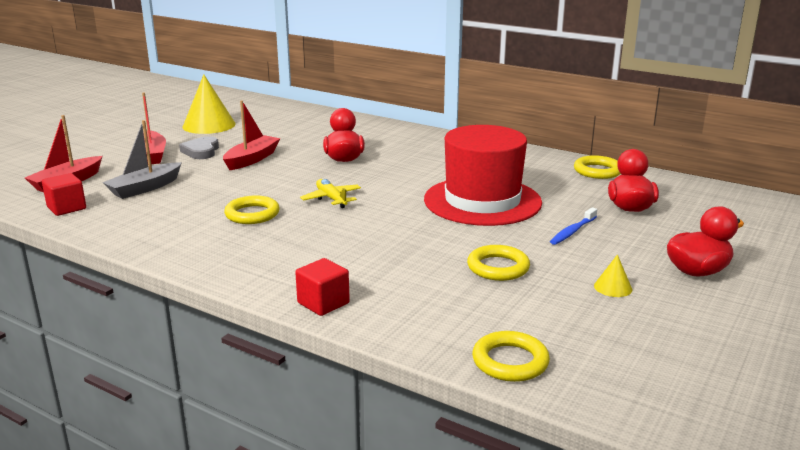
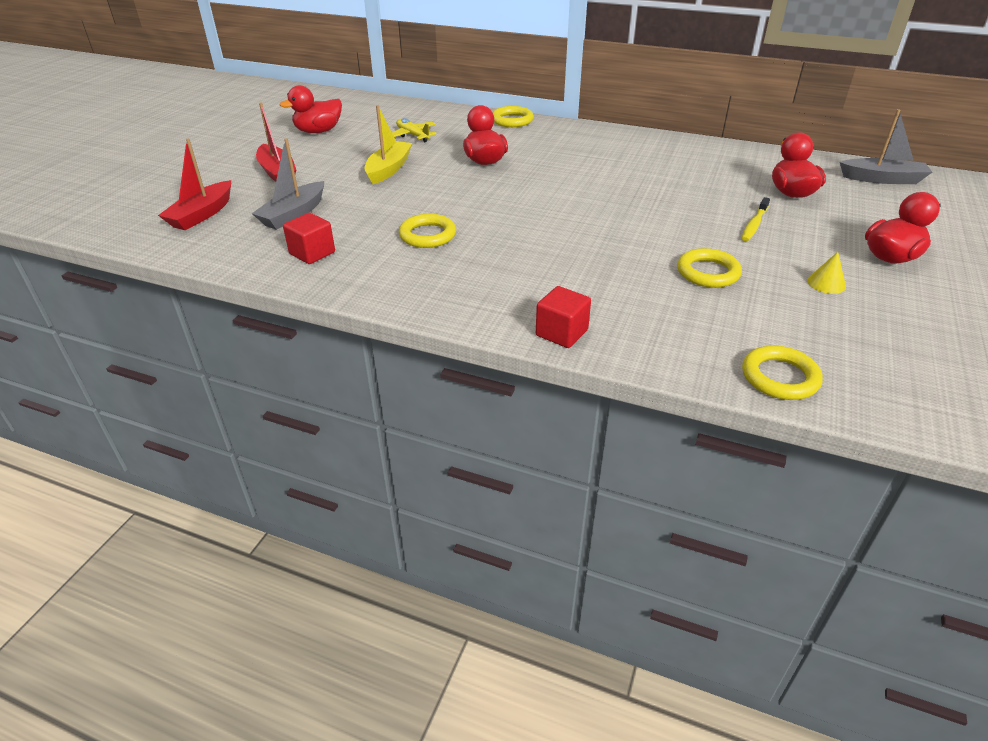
camera: 10 degrees left, 15 degrees up
red cube [42,173,86,216] -> red cube moved to [283,213,335,264]
grey heart [179,136,219,159] -> none
yellow cone [182,74,236,134] -> red duck [280,85,342,133]
red boat [223,100,280,170] -> yellow boat [364,105,413,184]
yellow plane [300,179,361,208] -> yellow plane moved to [392,118,437,142]
red hat [424,125,542,226] -> none
blue toothbrush [550,207,597,245] -> yellow toothbrush [741,197,770,241]
yellow ring [574,155,621,179] -> yellow ring moved to [492,106,534,127]
none -> grey boat [840,109,932,184]

